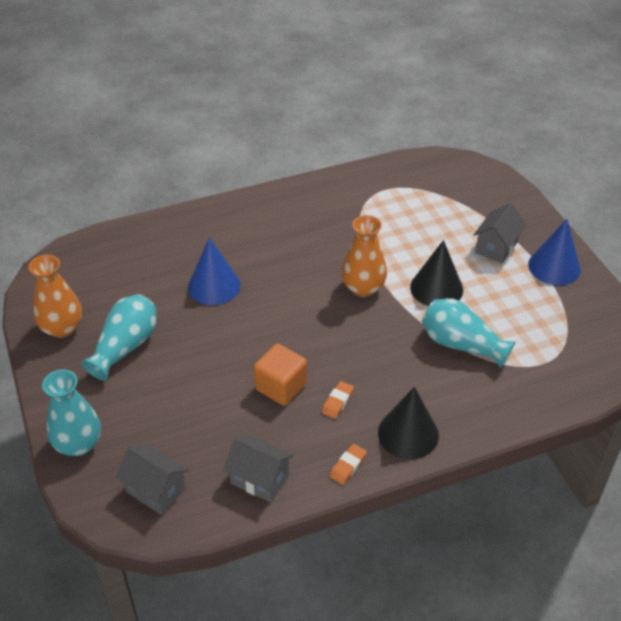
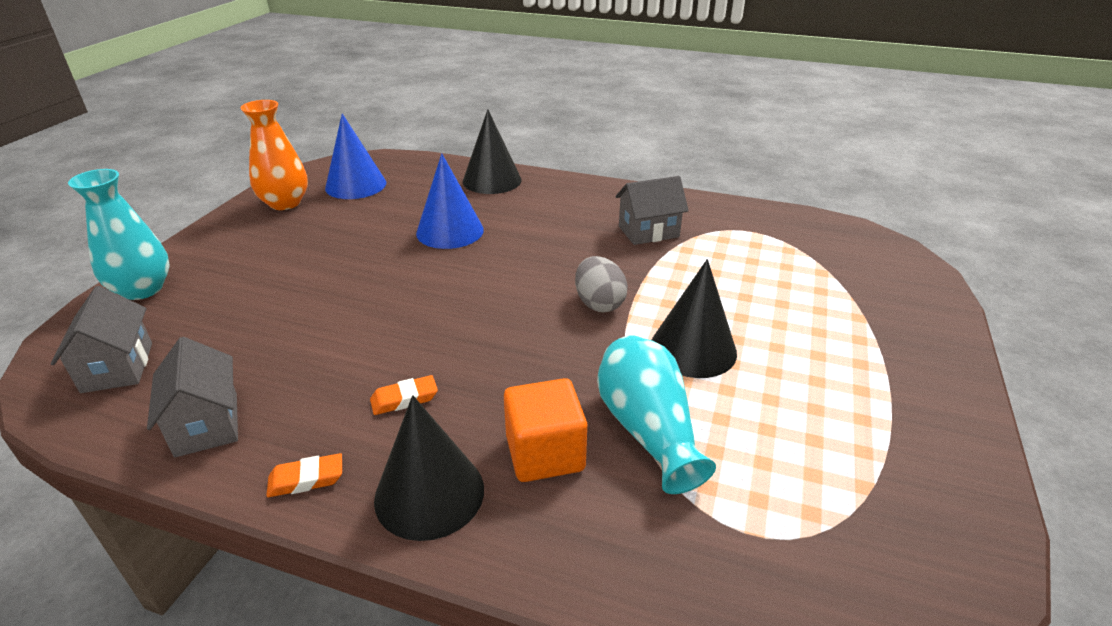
camera: 40 degrees right, 10 degrees down
turquoise vase [81,294,157,380] -> none
orange cube [254,343,307,406] -> orange cube moved to [504,378,587,482]
orange vase [342,215,387,297] -> grey egg [575,256,628,313]
grey house [474,203,526,263] -> grey house moved to [616,176,689,245]
blue cone [528,219,581,285] -> blue cone moved to [325,113,386,199]
none -> black cone [463,109,522,194]

